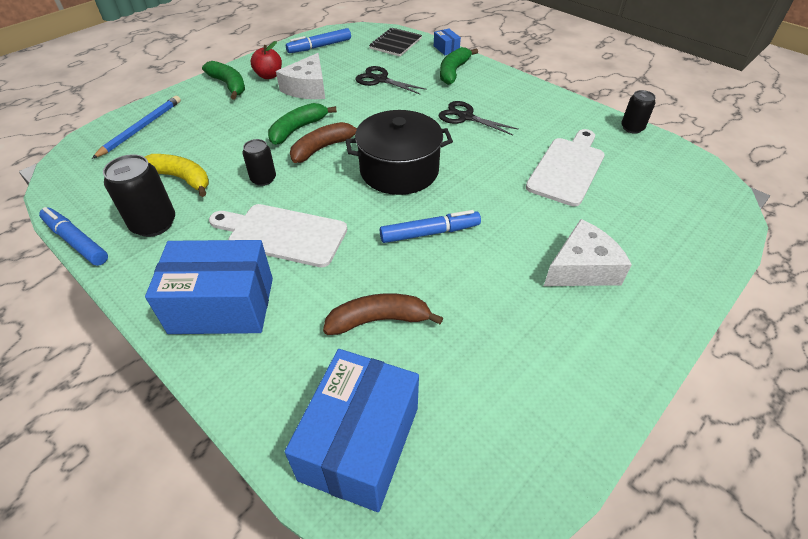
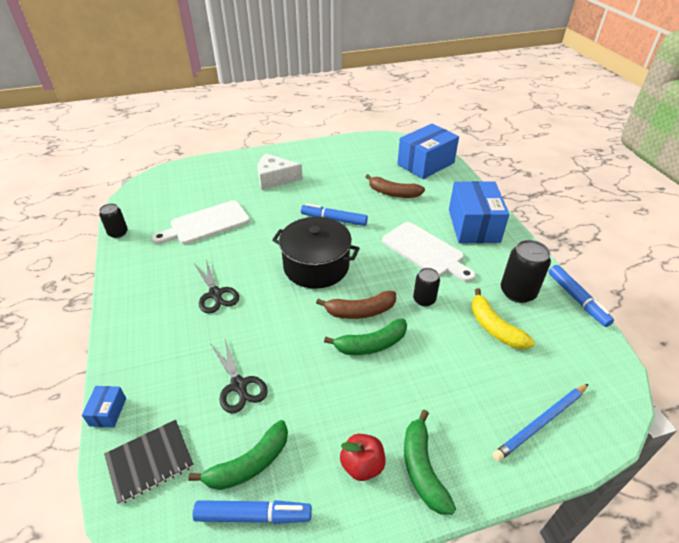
camera: 150 degrees left, 5 degrees down
blue box [145,240,273,334] -> blue box turned 60 degrees clockwise [449,181,509,243]
white cheese [276,53,325,99] -> none
green banana [440,47,478,85] -> green banana moved to [188,420,288,490]

